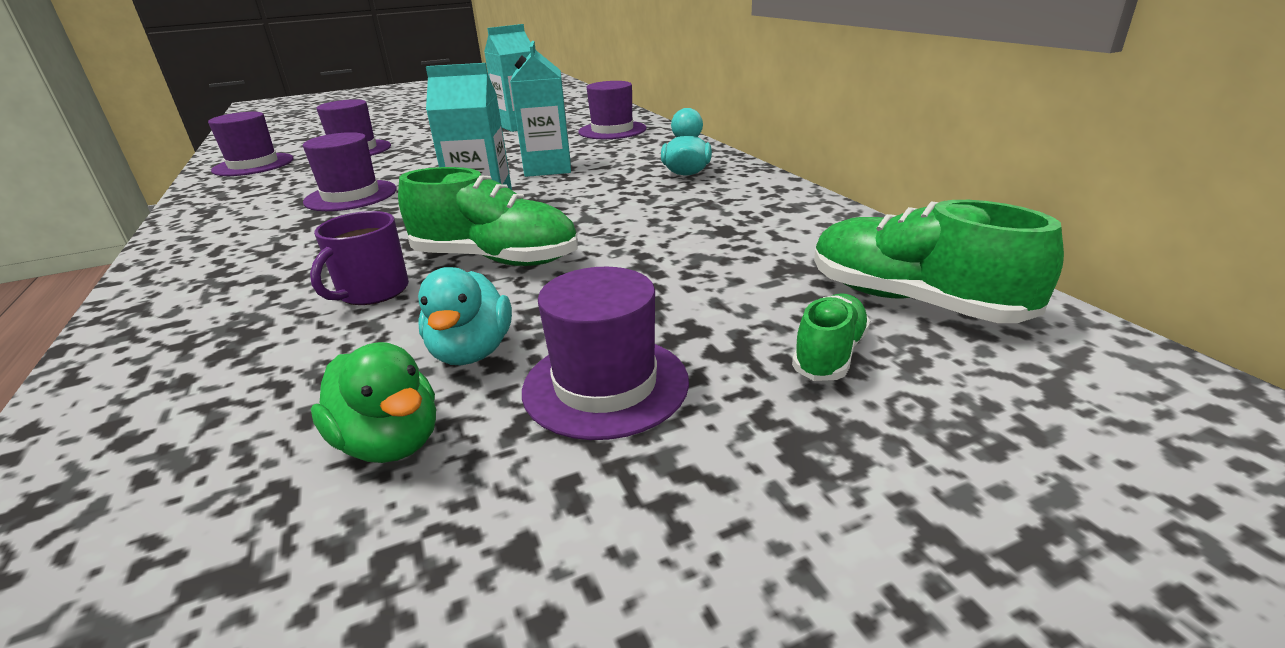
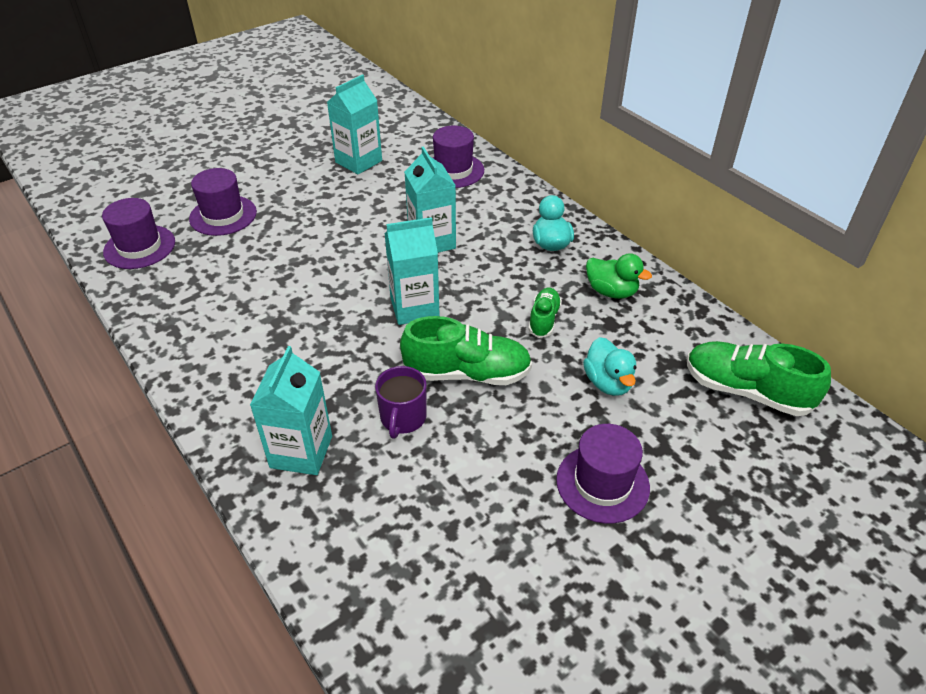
camera: 15 degrees left, 15 degrees up
purple hat [303,132,397,211] -> none
green duck [311,342,436,463] -> green duck moved to [586,253,652,299]
turquoise duck [418,267,512,365] -> turquoise duck moved to [583,337,636,396]
green shoe [792,293,870,381] -> green shoe moved to [528,288,562,338]
none -> turquoise carton [250,346,332,475]

